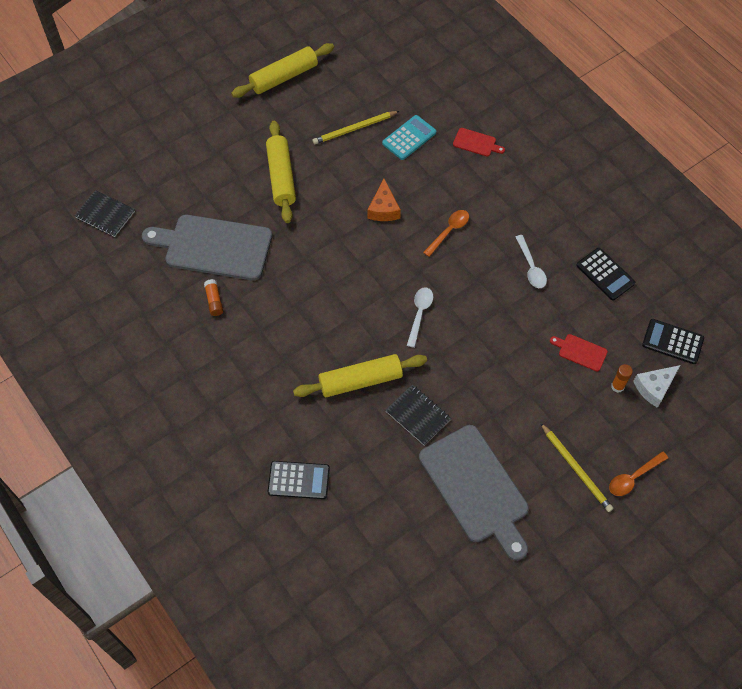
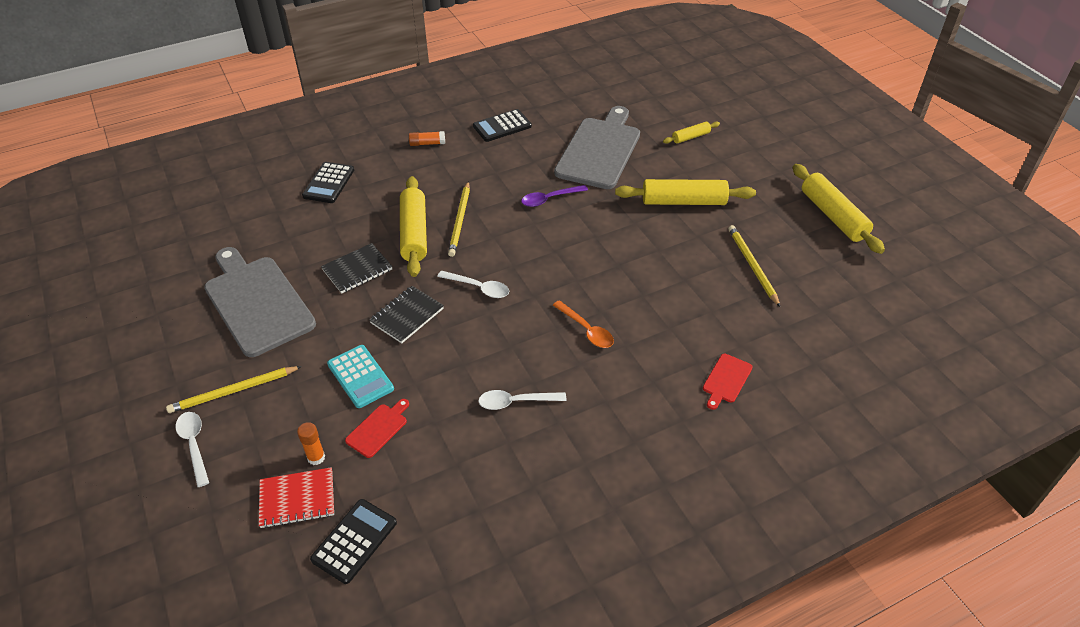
camera: 100 degrees right, 15 degrees down
black notebook [74,190,135,237] -> black notebook moved to [369,286,444,344]
orange glue stick [204,279,223,316] -> orange glue stick moved to [409,131,445,146]
orange cheese [368,179,401,221] -> none
turquoise calculator [382,115,436,160] -> turquoise calculator moved to [327,345,394,408]
grey cutting board [419,425,529,561] -> grey cutting board turned 75 degrees clockwise [204,247,316,357]
black calculator [576,248,635,300] -> black calculator moved to [473,109,532,142]
orange spoon [609,451,668,496] -> white spoon [175,412,209,487]
white cheese [633,365,680,408] -> red notebook [259,467,334,528]
none -> yellow pencil [448,181,470,257]
none -> purple spoon [521,185,588,207]
none -> yellow rolling pin [663,122,720,144]

